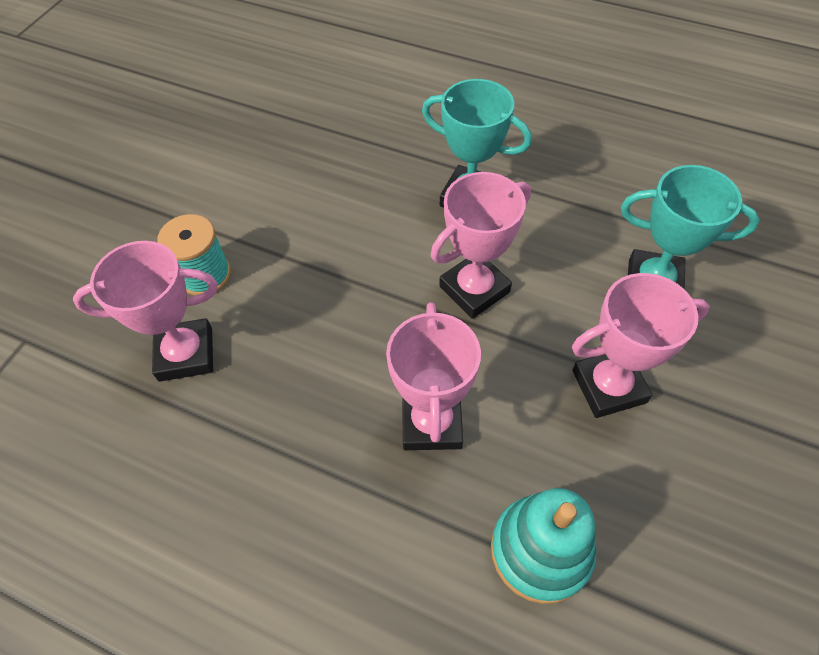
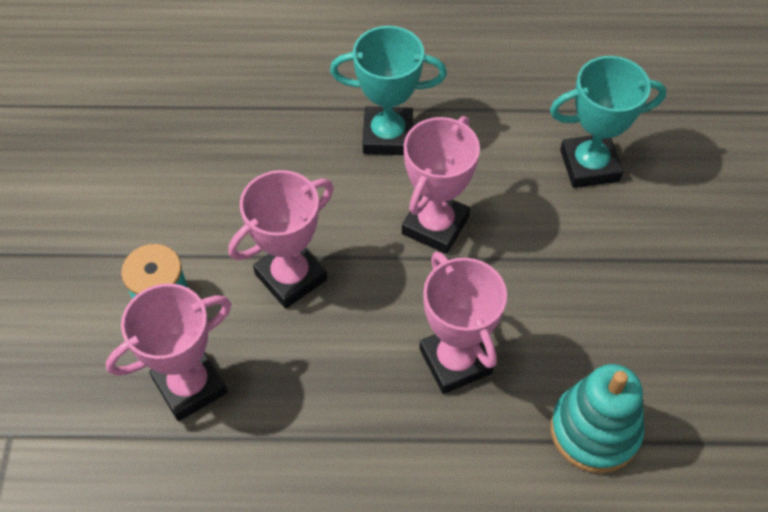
camera: 25 degrees left, 0 degrees up
pink trophy [572,273,709,418] -> pink trophy moved to [228,170,334,309]

